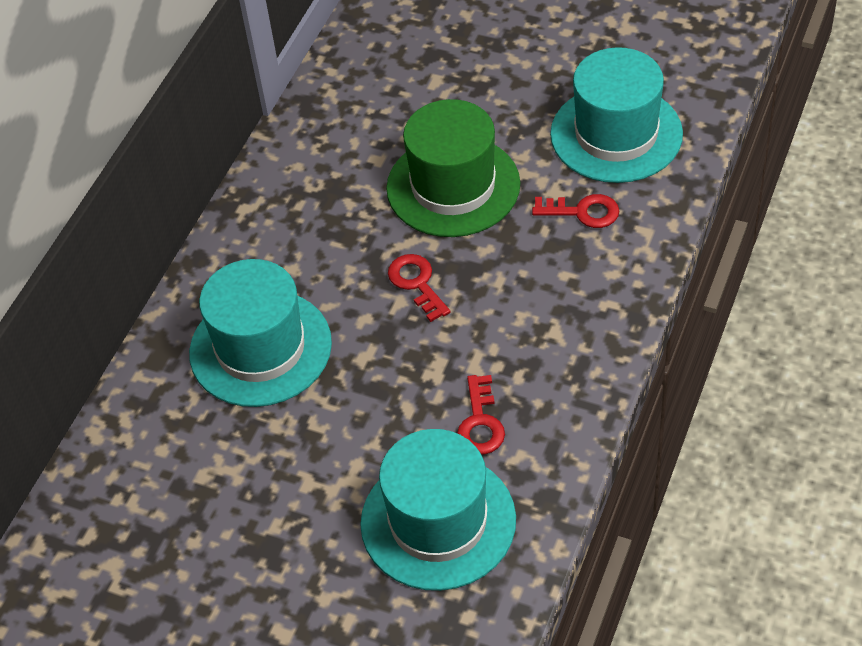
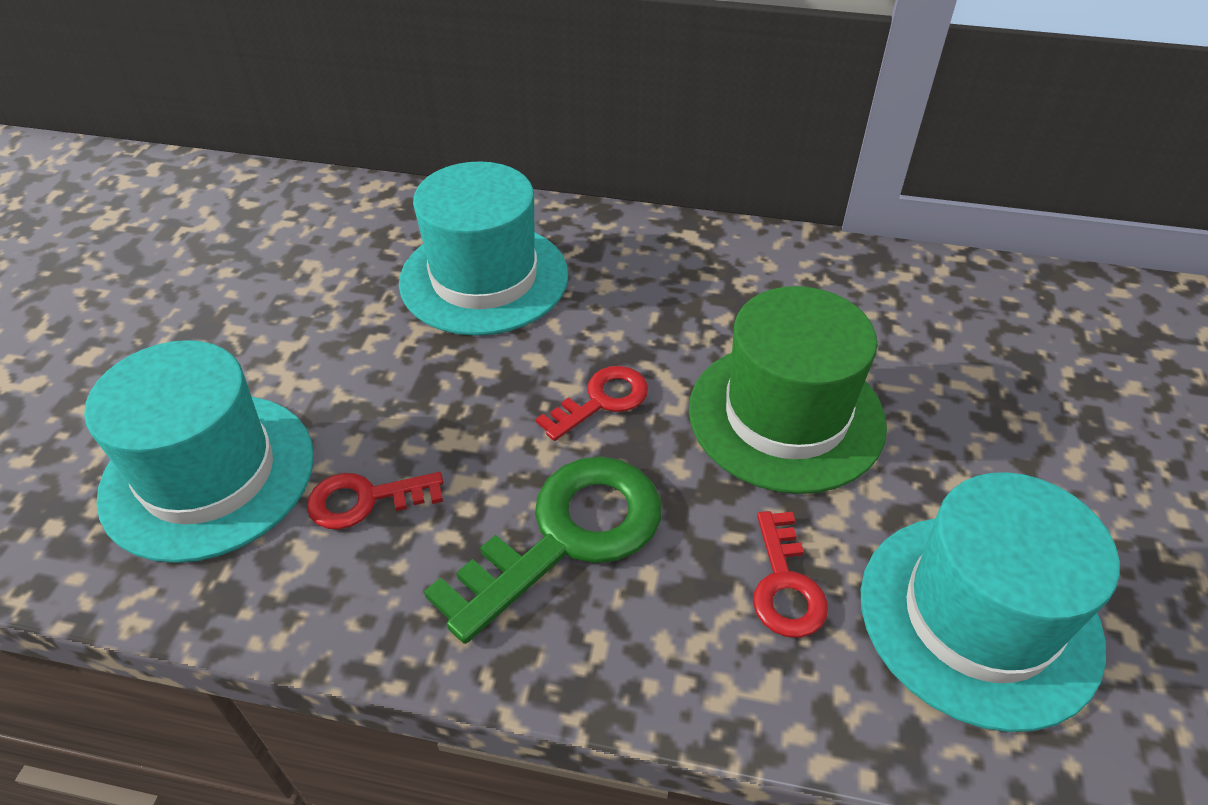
camera: 75 degrees right, 5 degrees down
none -> green key [424,457,661,644]

